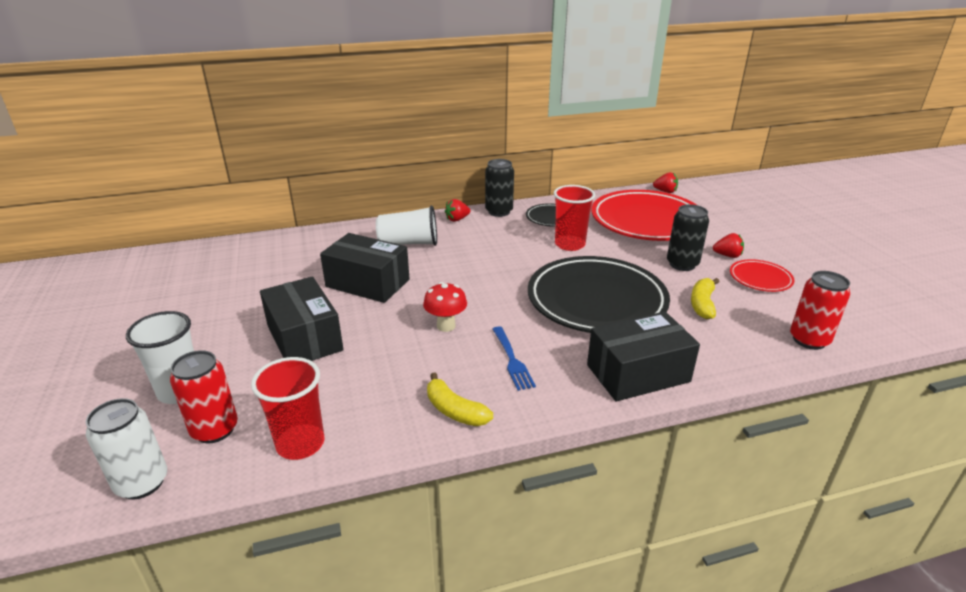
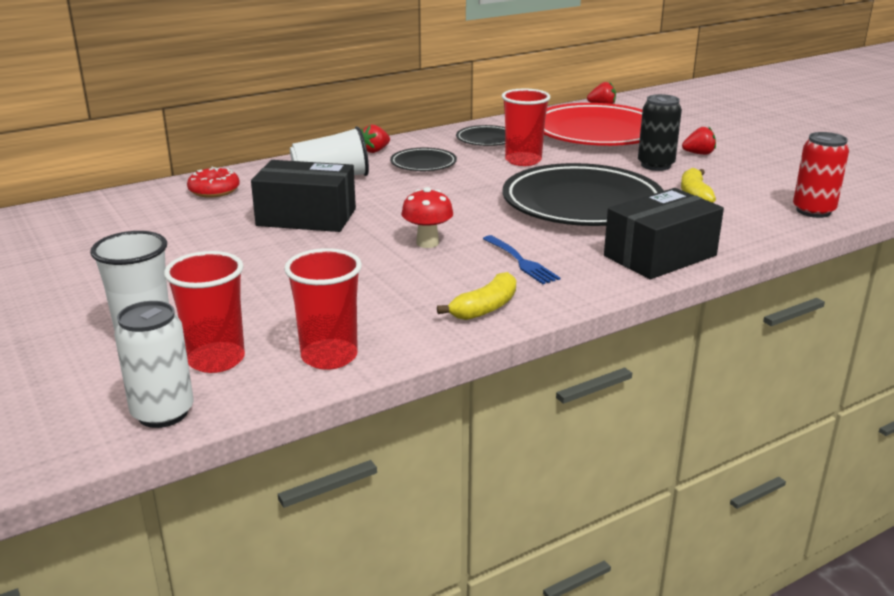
camera: 15 degrees left, 5 degrees down
red can [170,350,238,443] -> red cup [164,251,245,373]
black box [260,277,343,361] -> none
yellow banana [427,373,493,426] -> yellow banana turned 75 degrees counterclockwise [437,272,516,320]
black can [485,159,514,217] -> none
red plate [730,259,795,292] -> none
none -> red donut [187,167,240,198]
none -> black plate [390,148,457,171]

